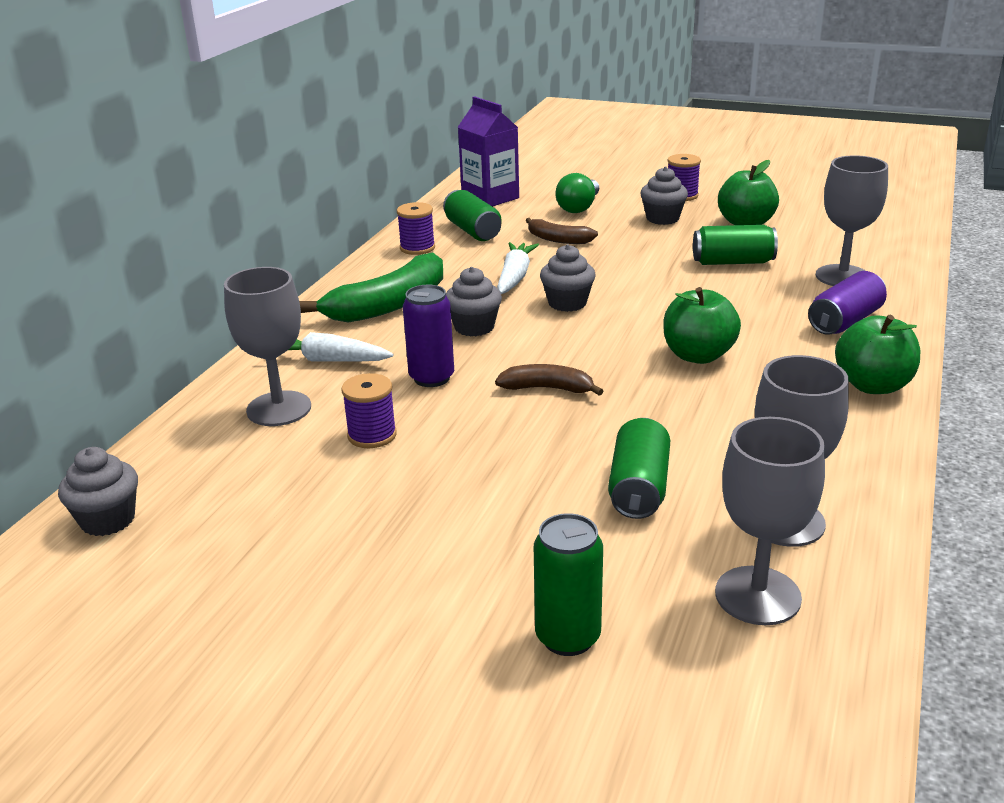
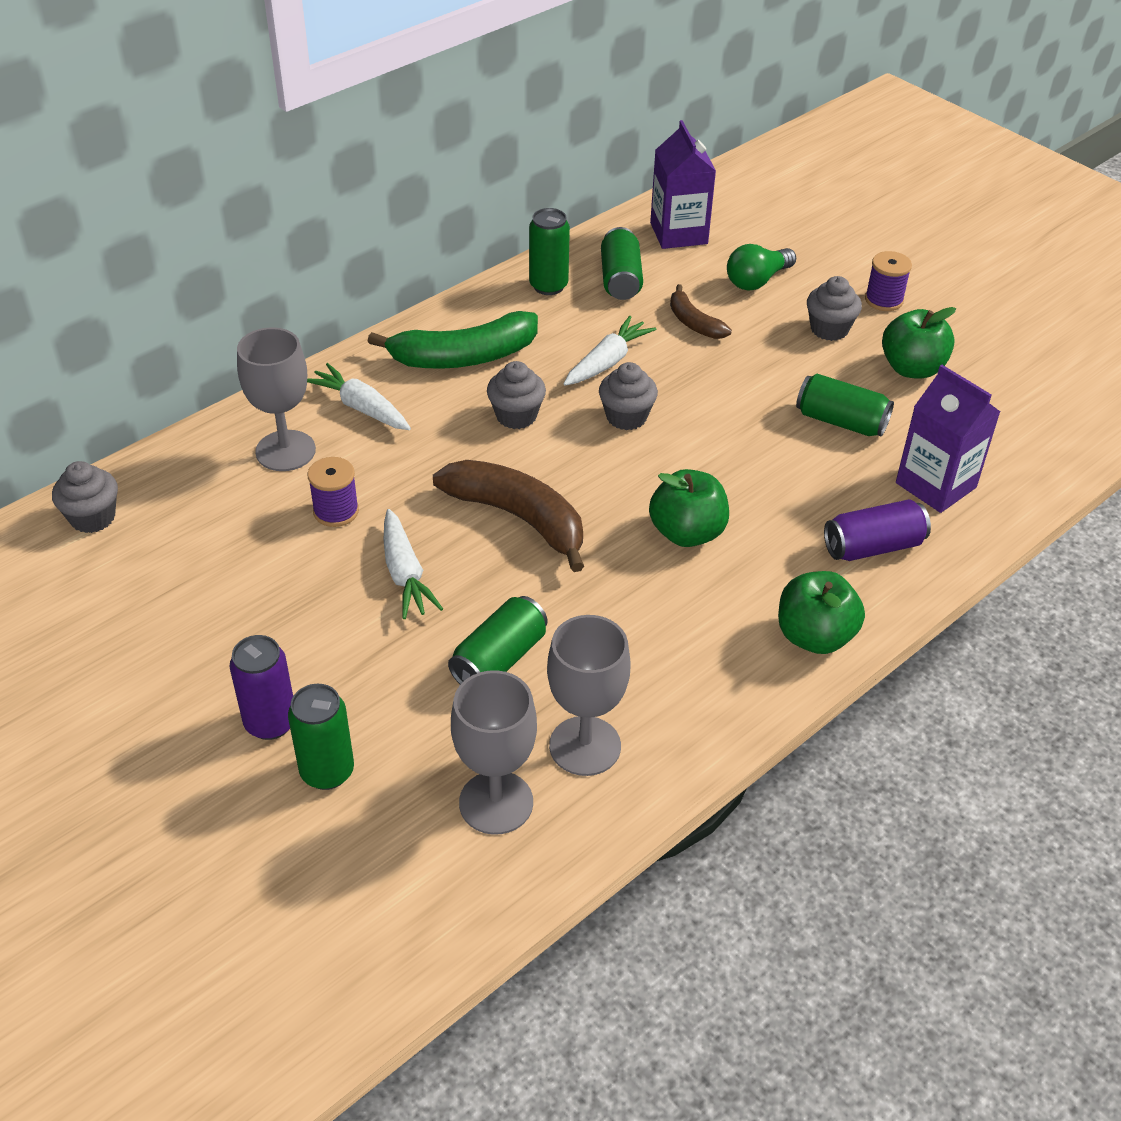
camera: 25 degrees right, 15 degrees up
purple spool [397,202,435,255] -> green can [529,208,570,295]
purple can [403,284,454,387] -> purple can moved to [230,635,293,740]
brown banana [495,364,603,396] -> brown banana [433,460,584,572], size x1.82
grey goblet [816,155,888,286] -> purple carton [896,365,1000,513]
none -> white carrot [383,509,443,619]

